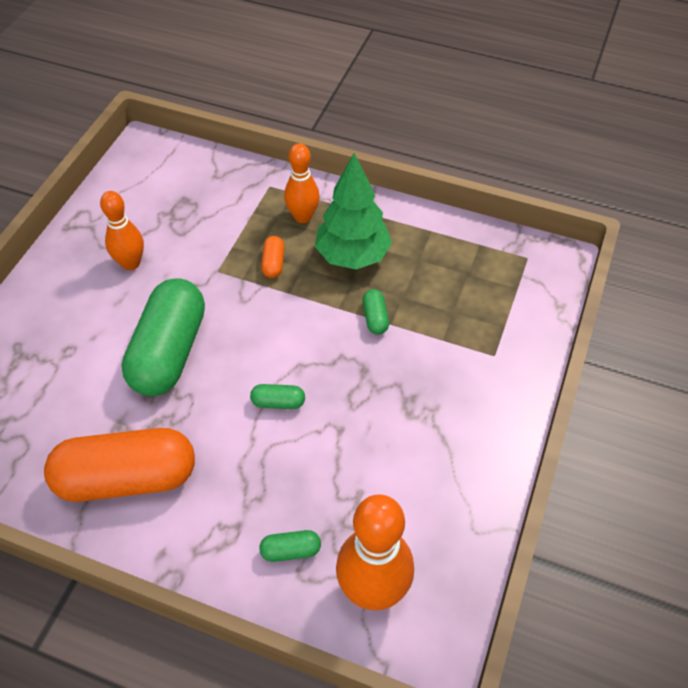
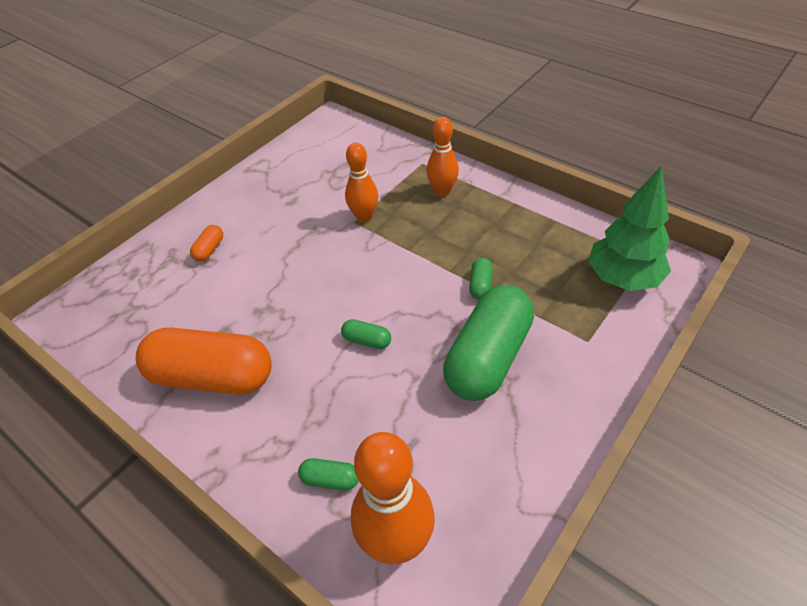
camera: 20 degrees right, 5 degrees down
orange bowling pin [100,191,144,270] -> orange bowling pin moved to [345,143,378,222]
green capsule [122,278,205,396] -> green capsule moved to [443,285,534,401]
orange capsule [261,236,284,278] -> orange capsule moved to [190,225,223,262]
green tree [315,153,392,269] -> green tree moved to [588,166,671,291]

